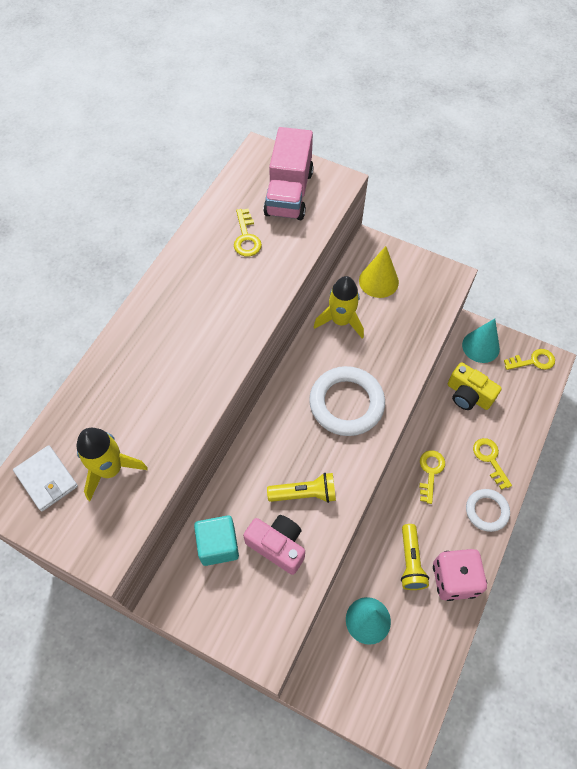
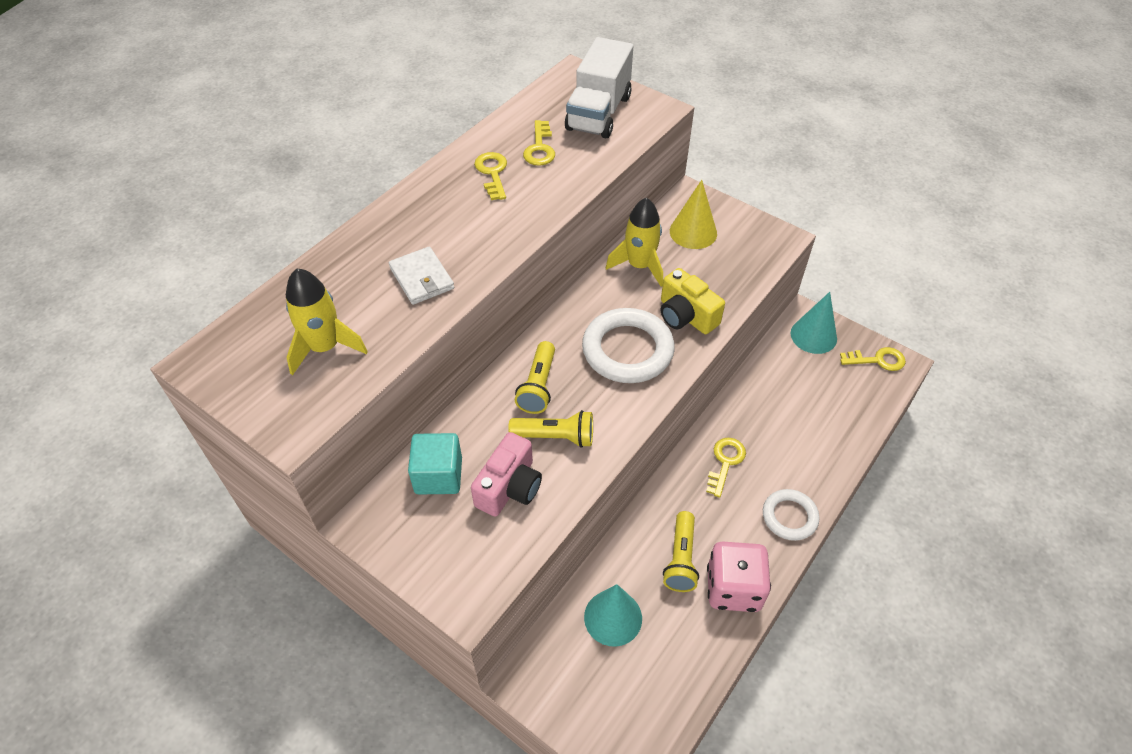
camera: 10 degrees right, 10 degrees down
white wallet [13,445,78,511] -> white wallet moved to [389,247,454,305]
pink camera [243,515,305,575] -> pink camera turned 75 degrees clockwise [471,432,542,517]
pink truck [263,127,314,220] -> white truck [565,37,633,138]
yellow camera [448,362,502,410] -> yellow camera moved to [661,268,725,334]
yellow key [473,438,512,490] -> yellow key moved to [474,152,507,200]
none -> yellow flashlight [515,341,555,414]

